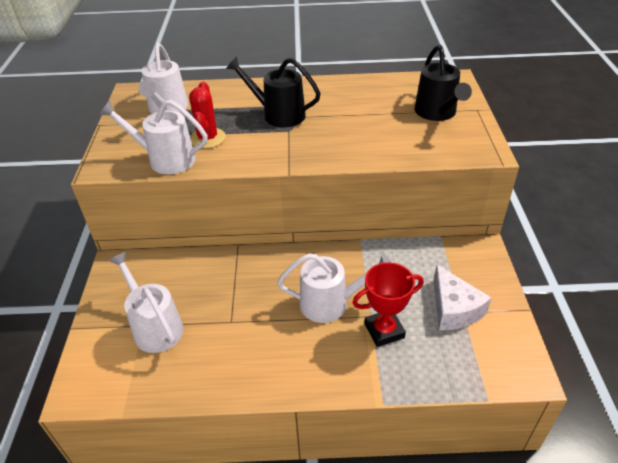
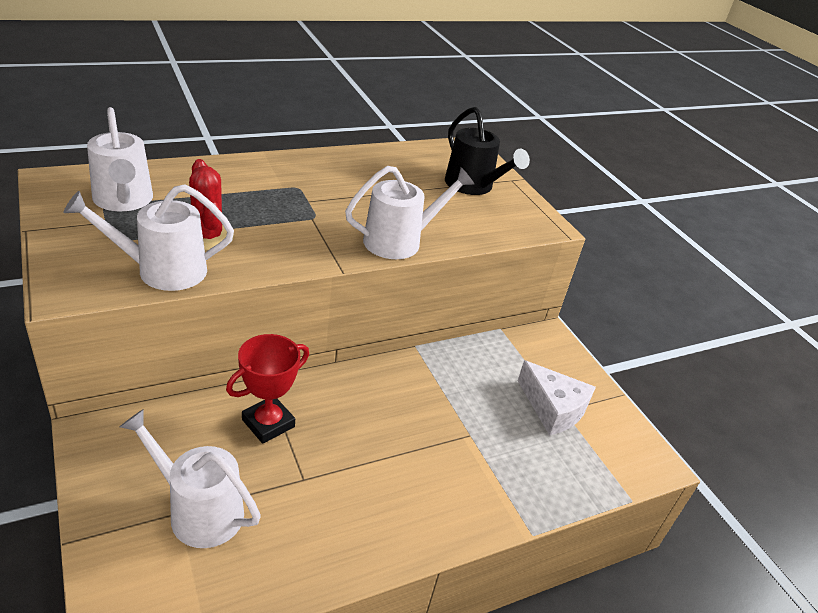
camera: 30 degrees left, 5 degrees down
black watering can [226,56,321,127] -> none
white watering can [277,253,392,323] -> white watering can moved to [345,166,474,259]
red trophy [353,262,424,347] -> red trophy moved to [226,334,309,444]

